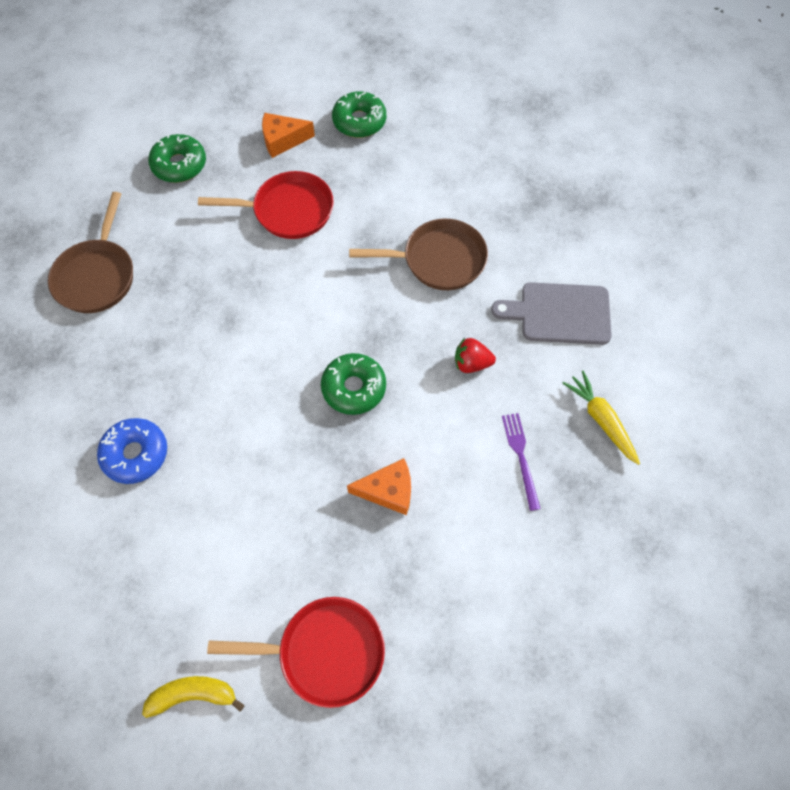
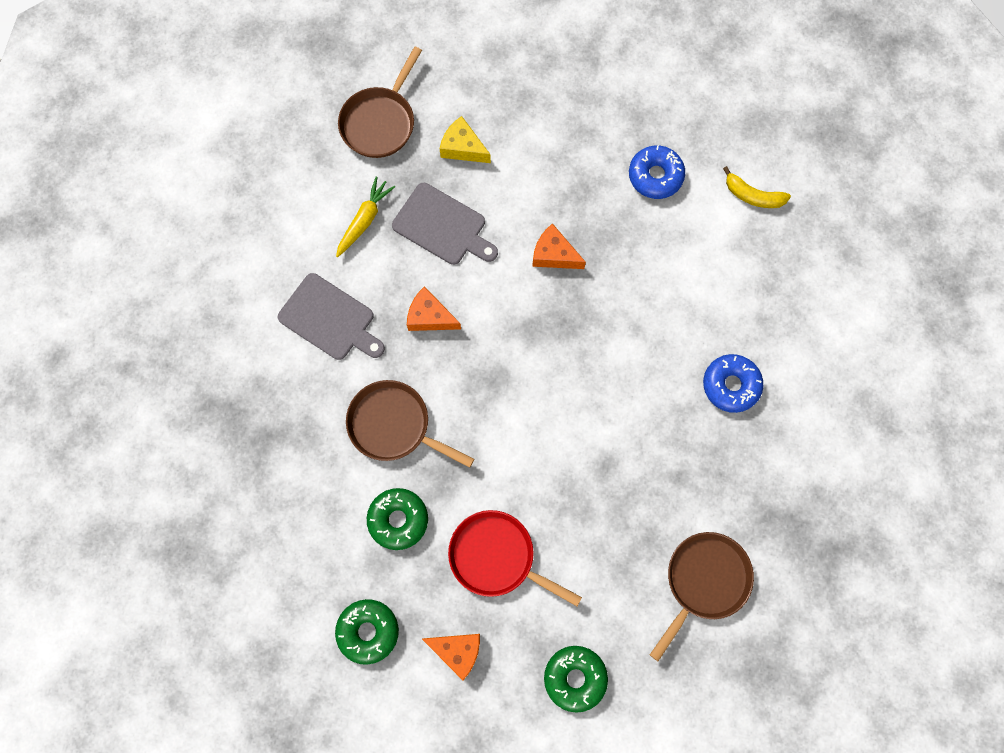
camera: 150 degrees left, 10 degrees up
red pan [207,597,385,708] -> blue donut [629,145,685,199]
green donut [321,353,386,415] -> green donut moved to [367,488,428,550]
red strawberry [455,338,496,373] -> orange cheese [407,286,461,331]
purple fork [502,413,541,511] -> grey cutting board [392,183,498,265]
yellow carrot [562,371,640,465] -> yellow carrot turned 150 degrees counterclockwise [336,176,395,257]
none -> brown pan [338,47,422,158]
none -> yellow cheese [440,116,491,163]

